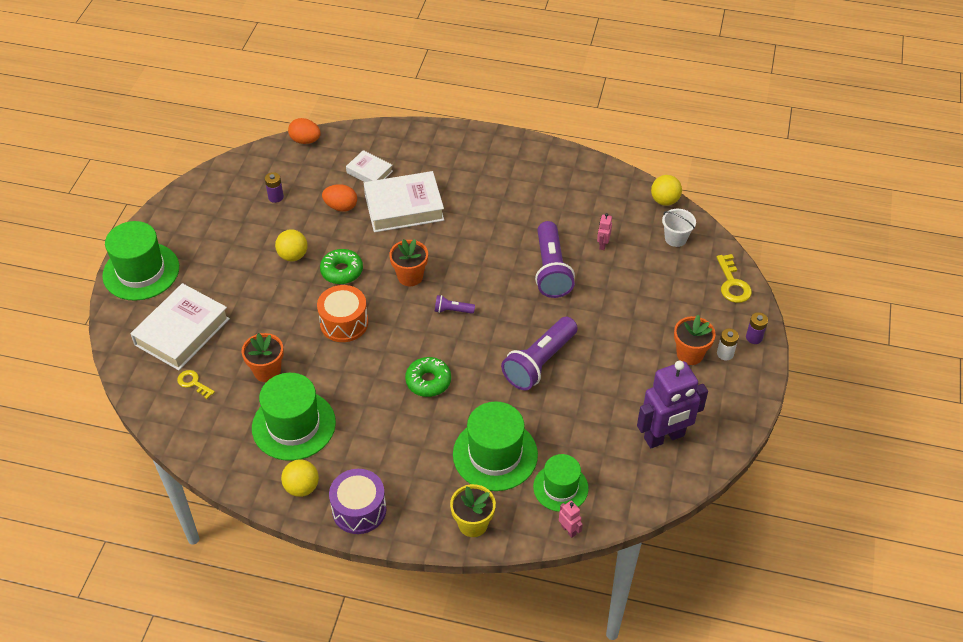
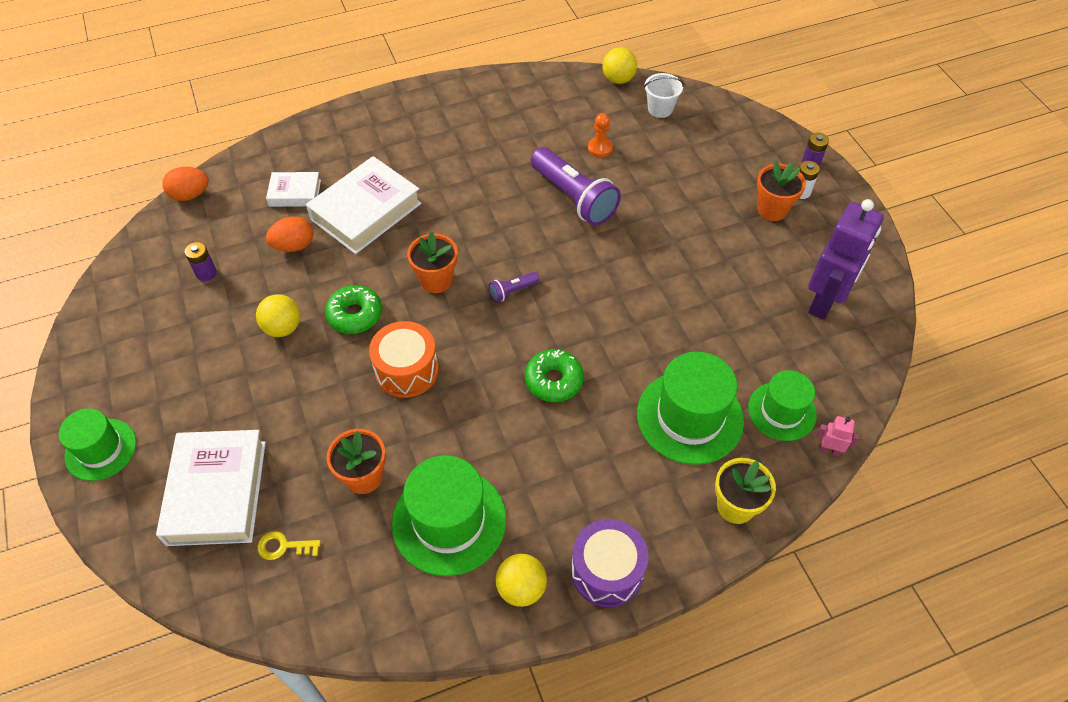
camera: 35 degrees left, 5 degrees up
green hat [102,221,179,301] -> green hat [59,408,136,481], size x0.64
purple flashlight [501,317,578,390] -> none
pink robot [597,213,612,250] -> orange pawn [588,113,613,157]
yellow key [717,254,752,303] -> none

